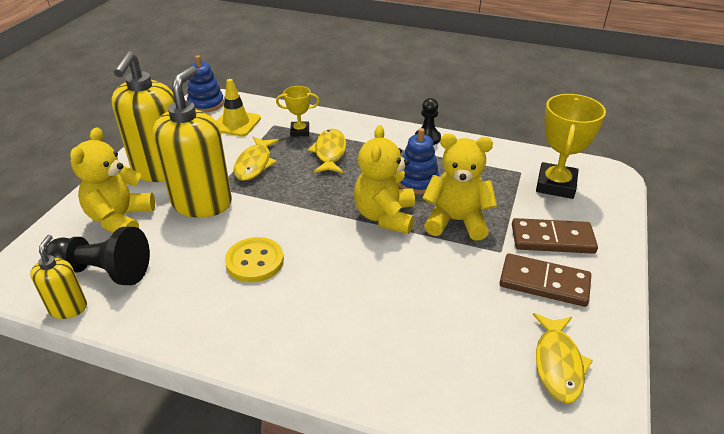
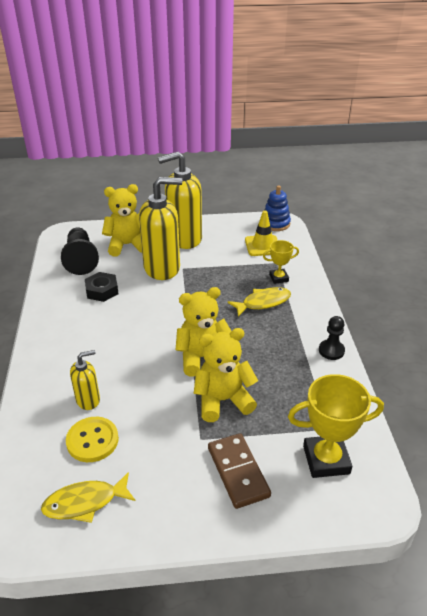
camera: 65 degrees right, 0 degrees up
yellow soap dispenser [30,235,87,319] -> yellow soap dispenser moved to [70,350,100,410]
yellow button [225,237,284,282] -> yellow button moved to [66,417,119,462]
yellow fish [233,136,279,181] -> none
yellow trophy [276,86,320,137] -> yellow trophy turned 75 degrees counterclockwise [263,240,299,284]
blue stacking toy [398,128,440,194] -> none
yellow teddy bear [422,134,497,241] -> yellow teddy bear turned 90 degrees counterclockwise [194,328,258,422]
brown domino [500,253,591,307] -> none
none -> black nut [85,272,119,302]

